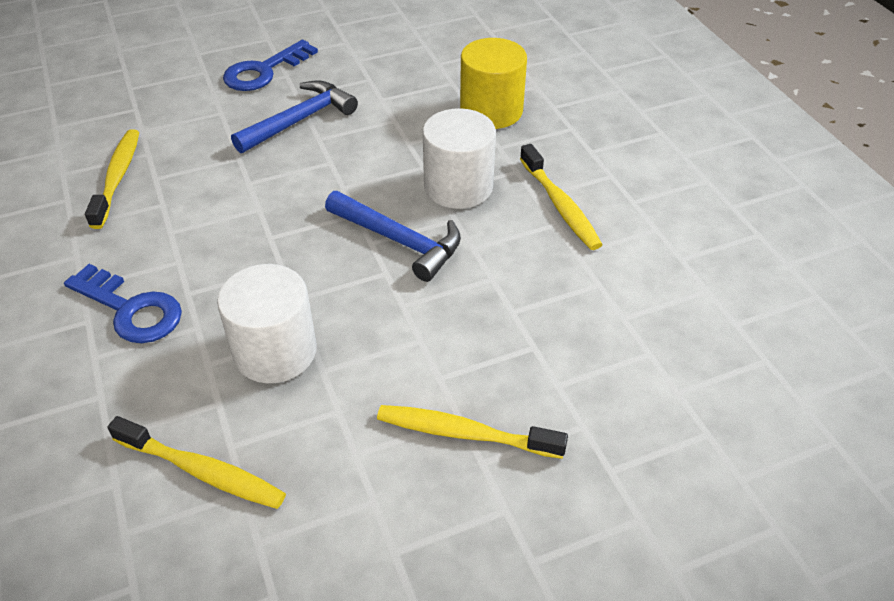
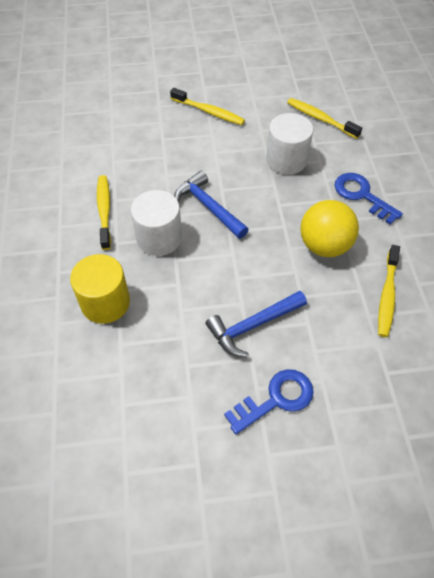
camera: 165 degrees left, 10 degrees up
none -> yellow ball [300,200,359,257]

